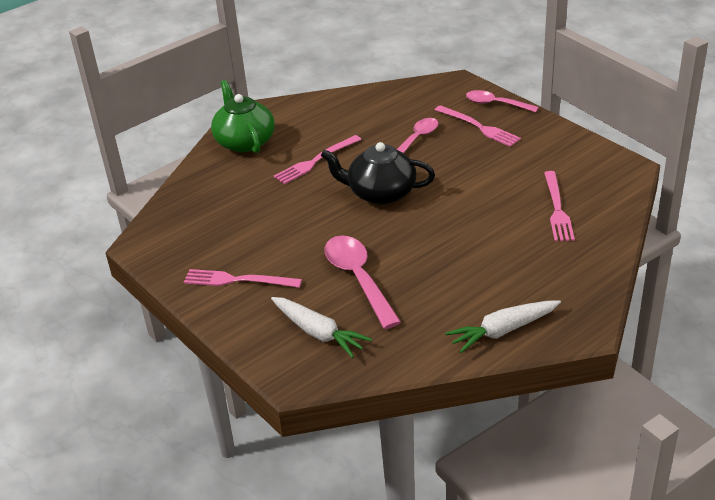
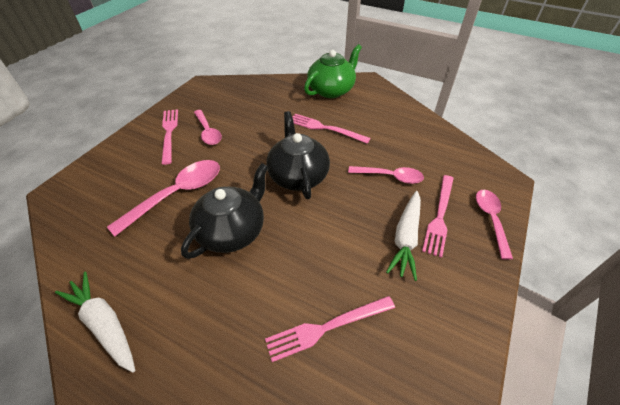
camera: 65 degrees right, 10 degrees up
white carrot [271,297,372,358] -> white carrot moved to [386,191,421,281]
none -> black teapot [181,163,268,259]
none -> pink spoon [194,110,222,145]

